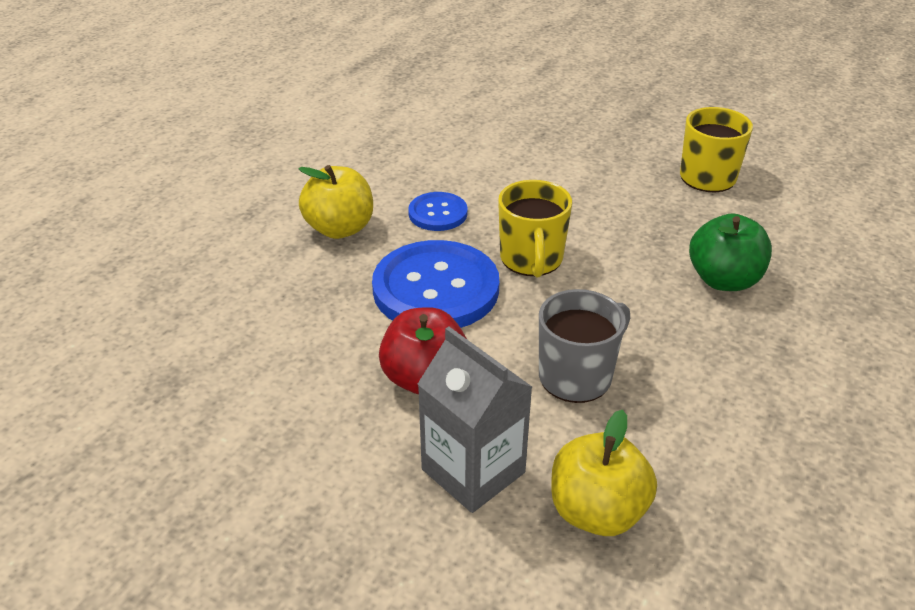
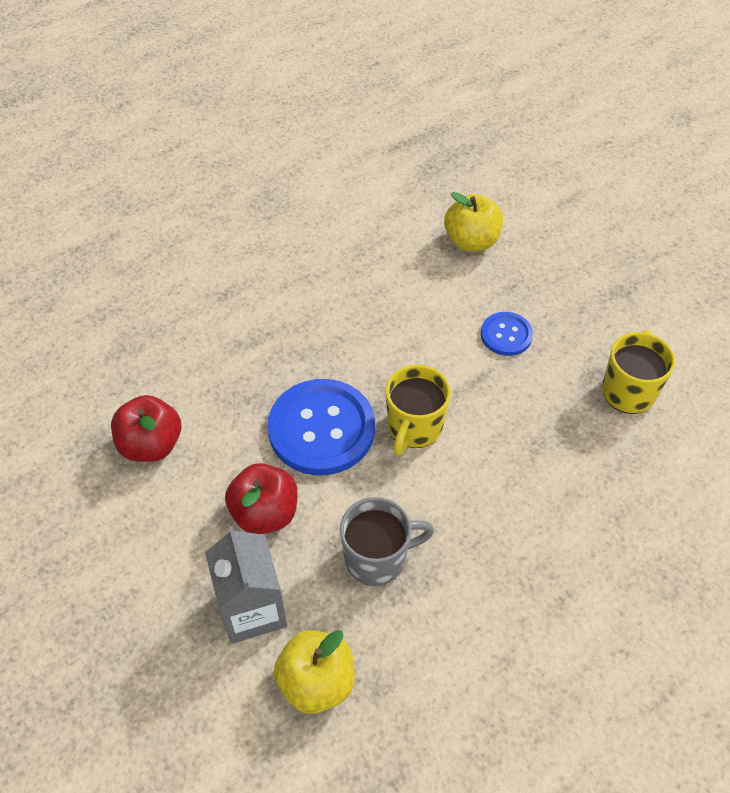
camera: 25 degrees right, 15 degrees up
yellow apple [299,165,373,239] -> yellow apple moved to [444,192,503,252]
blue button [408,192,467,231] -> blue button moved to [481,312,533,356]
green apple [689,214,772,291] -> none
none -> red apple [111,395,181,462]

